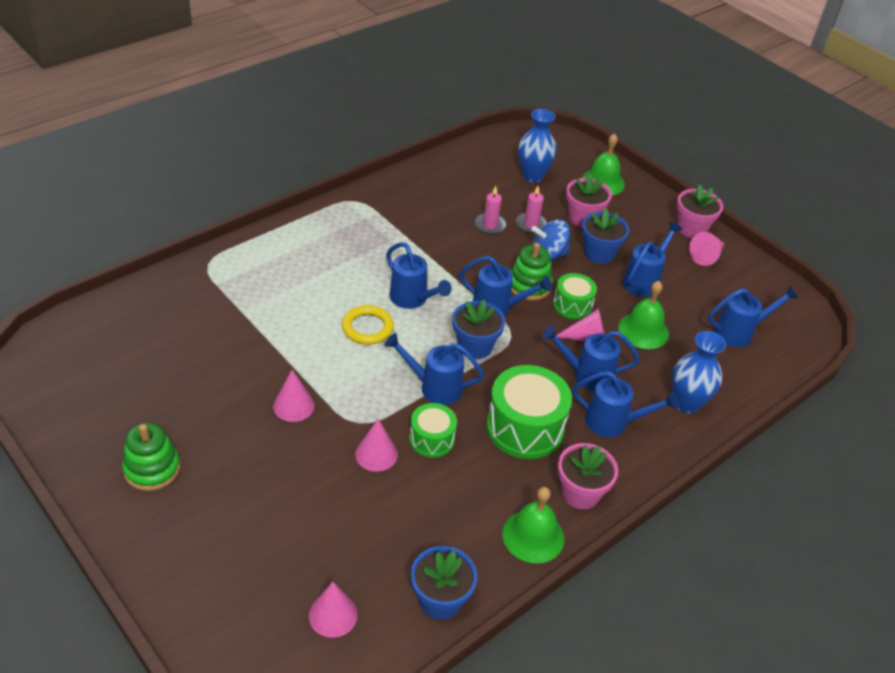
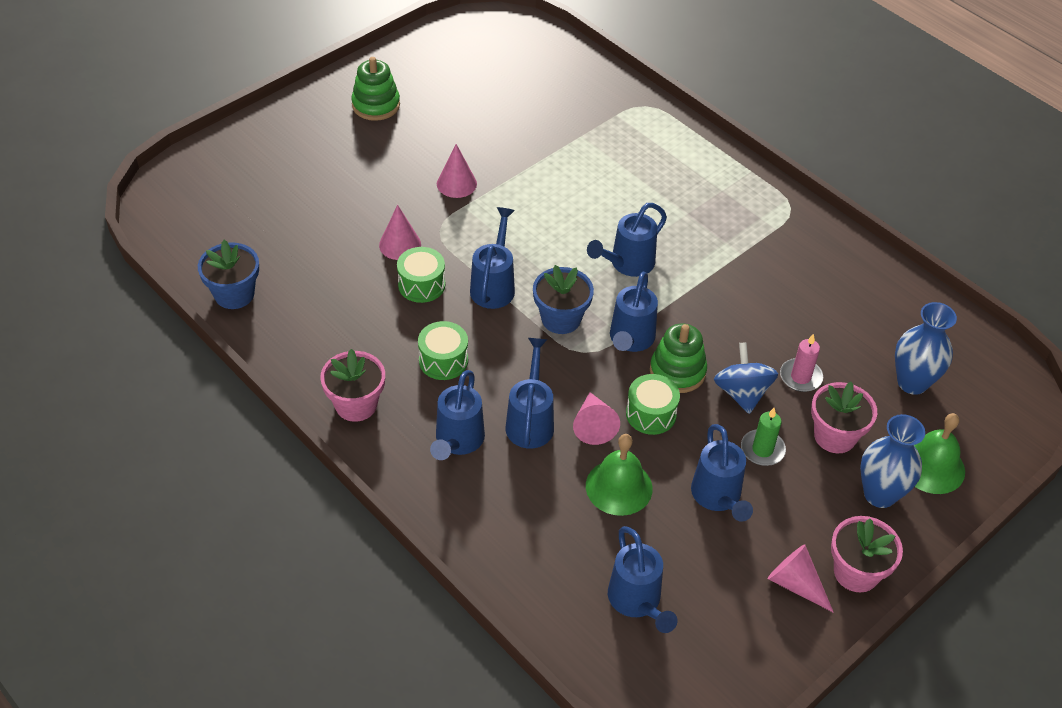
camera: 90 degrees right, 5 degrees up
pink cone [309,582,358,638] -> none
yellow ring [342,305,394,345] -> none
pink candle [475,186,507,234] -> none
green drum [487,365,572,459] -> green drum [418,321,468,380], size x0.57
green bell [503,487,564,564] -> none
blue flower pot [582,208,629,264] -> green candle [741,408,786,466]
blue watering can [623,221,682,297] -> blue watering can turned 45 degrees clockwise [691,424,753,522]
blue vase [672,331,726,414] -> blue vase moved to [860,414,925,508]

